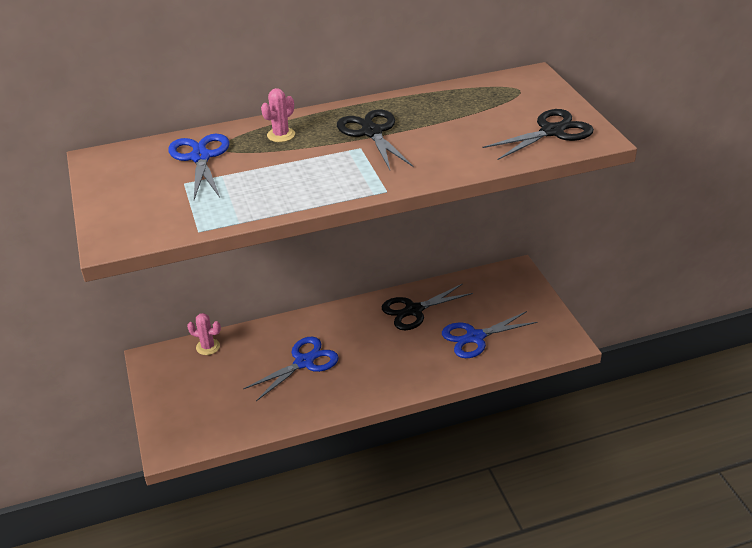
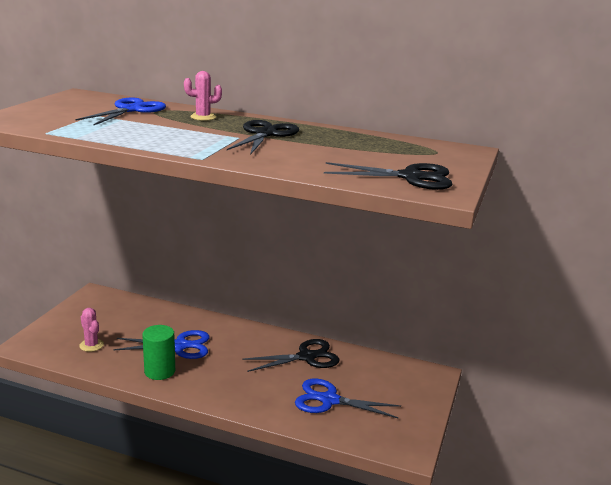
camera: 35 degrees right, 15 degrees down
pink cactus [187,313,221,355] -> pink cactus moved to [79,308,104,352]
black scissors [382,284,473,330] -> black scissors turned 150 degrees clockwise [242,339,340,372]
none -> green cylinder [142,325,175,380]

